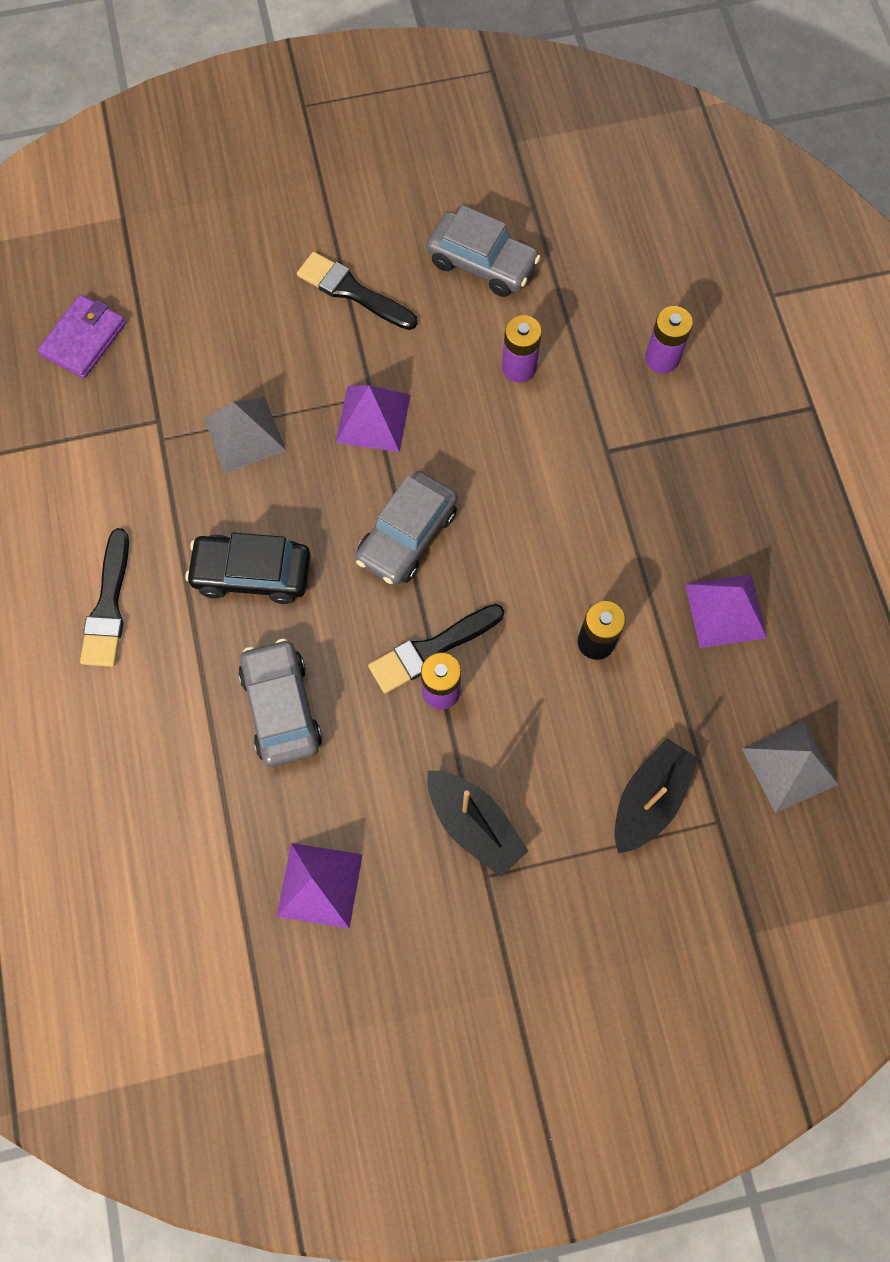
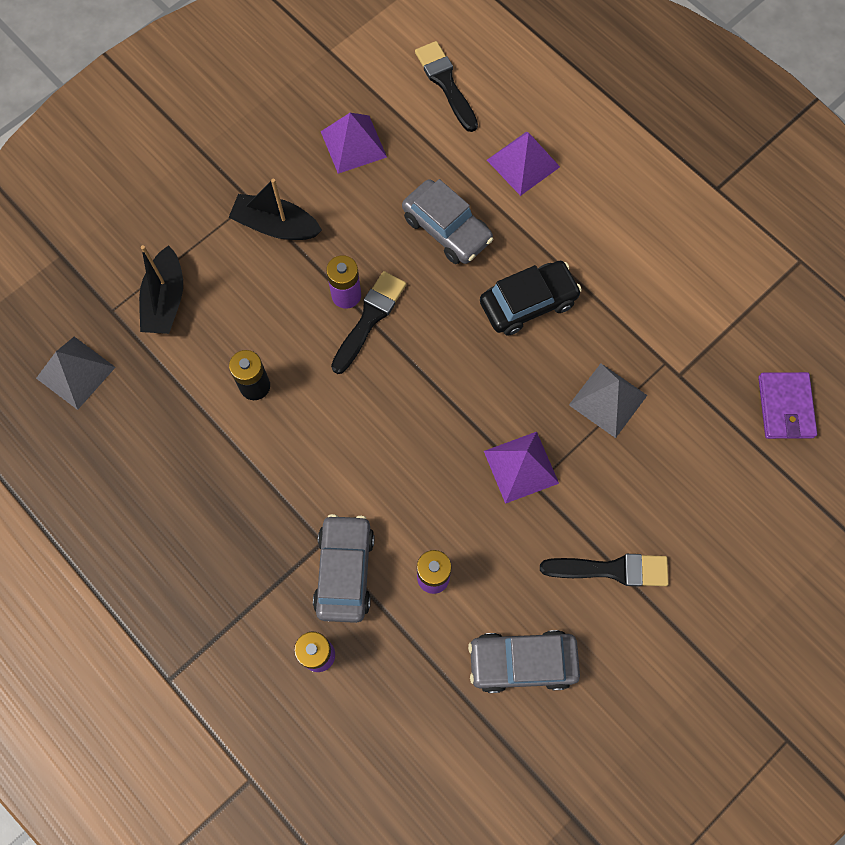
camera: 150 degrees right, 0 degrees up
black brush [80,528,129,667] -> black brush moved to [415,41,478,132]
grey car [355,471,458,586] -> grey car moved to [313,514,374,623]
purple pyramid [685,575,767,648] -> purple pyramid moved to [487,132,560,196]

